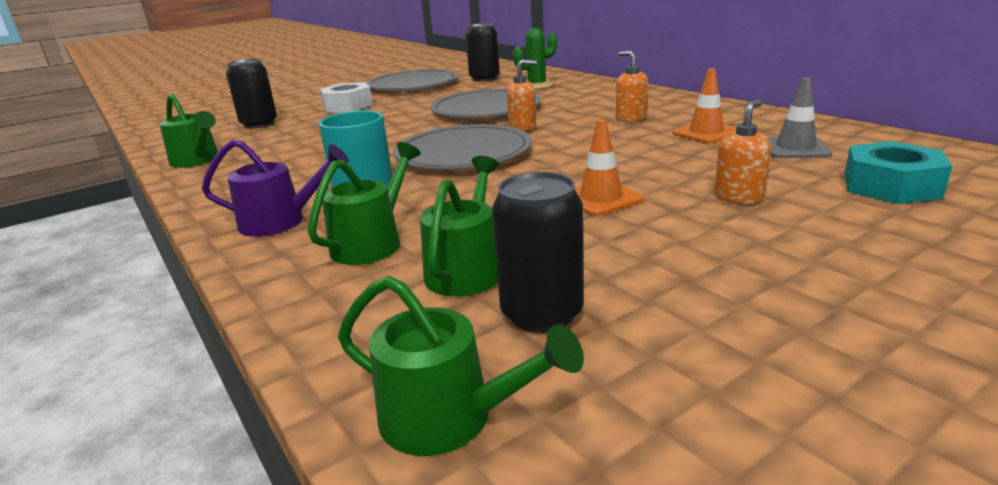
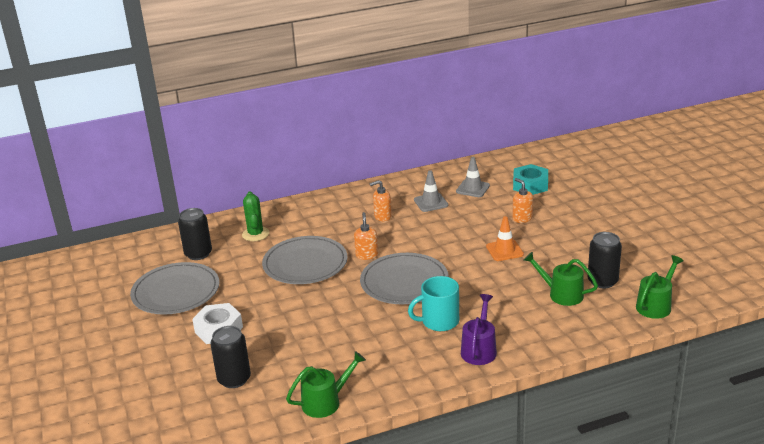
camera: 75 degrees left, 5 degrees up
green watering can [308,142,421,265] -> none
orange traffic cone [673,69,736,143] -> grey traffic cone [414,170,448,212]

